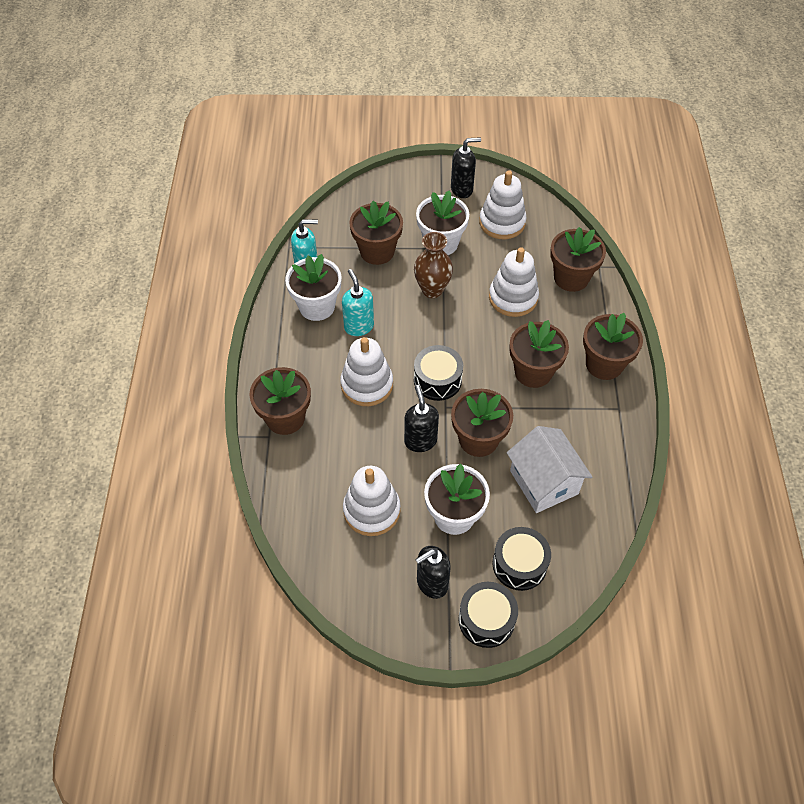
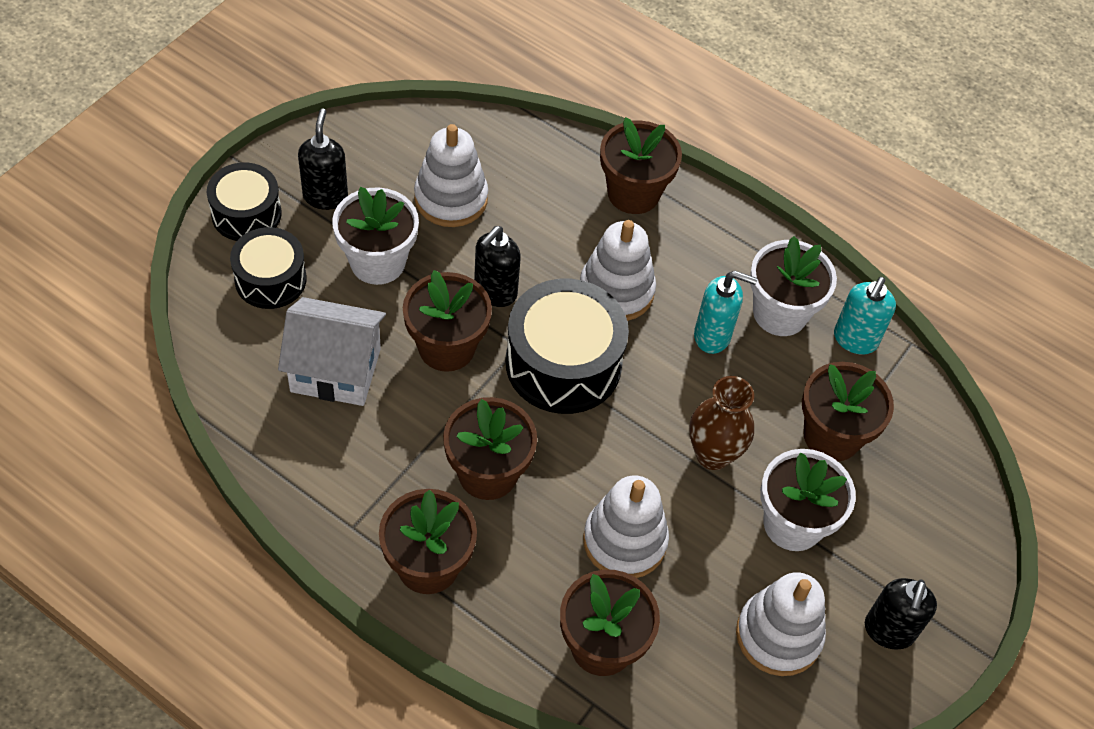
camera: 120 degrees right, 0 degrees up
black soap dispenser [404,385,439,452] -> black soap dispenser turned 105 degrees clockwise [474,226,521,307]
black drum [414,345,463,401] -> black drum [505,279,629,414], size x1.61

